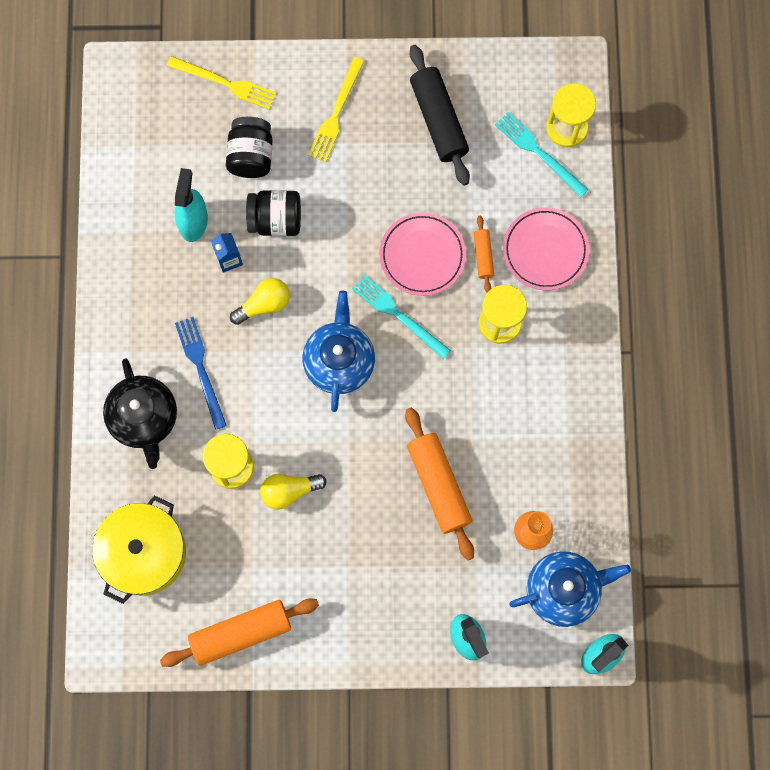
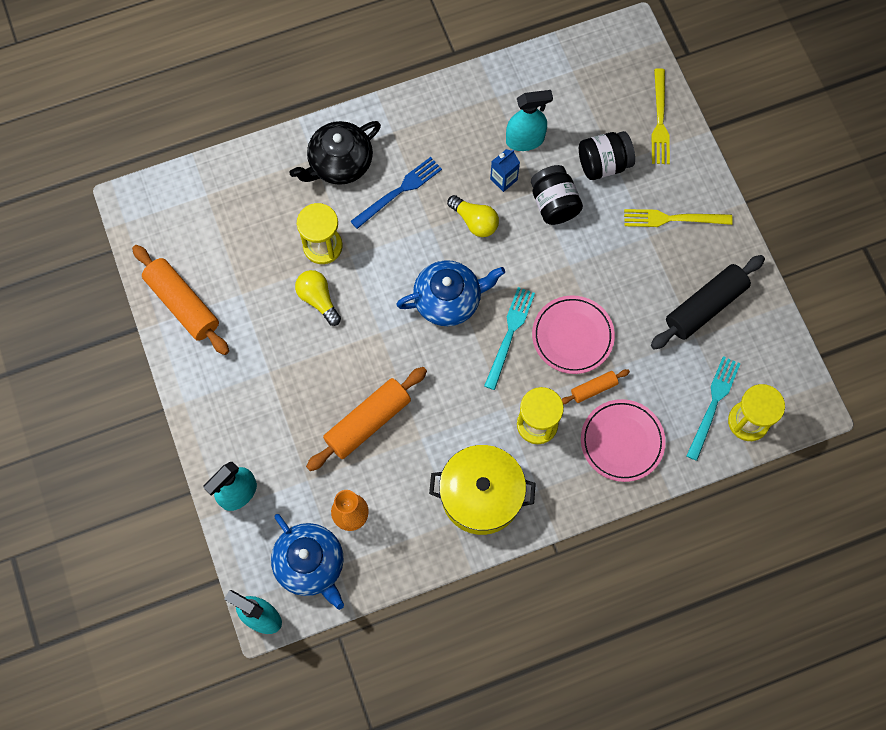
camera: 70 degrees right, 5 degrees down
yellow pot [92,495,186,604] -> yellow pot moved to [429,445,536,535]

